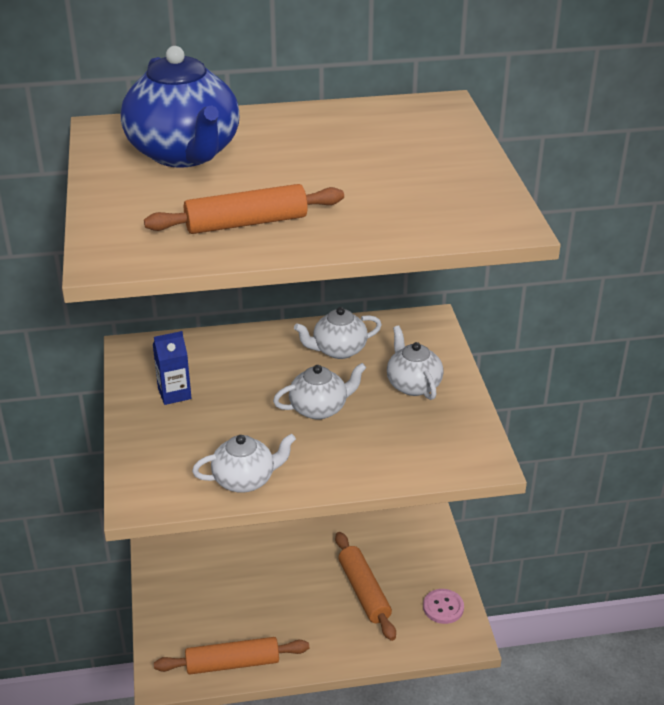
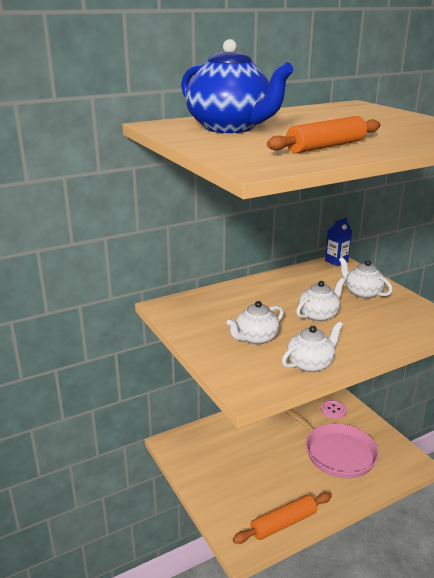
camera: 20 degrees left, 10 degrees down
blue carton [153,331,192,405] -> blue carton moved to [325,218,352,266]
white teapot [294,307,382,359] -> white teapot moved to [227,301,284,345]
orange rolling pin [335,532,396,641] -> pink pan [284,409,379,478]
pink button [423,589,464,624] -> pink button moved to [321,400,347,419]

